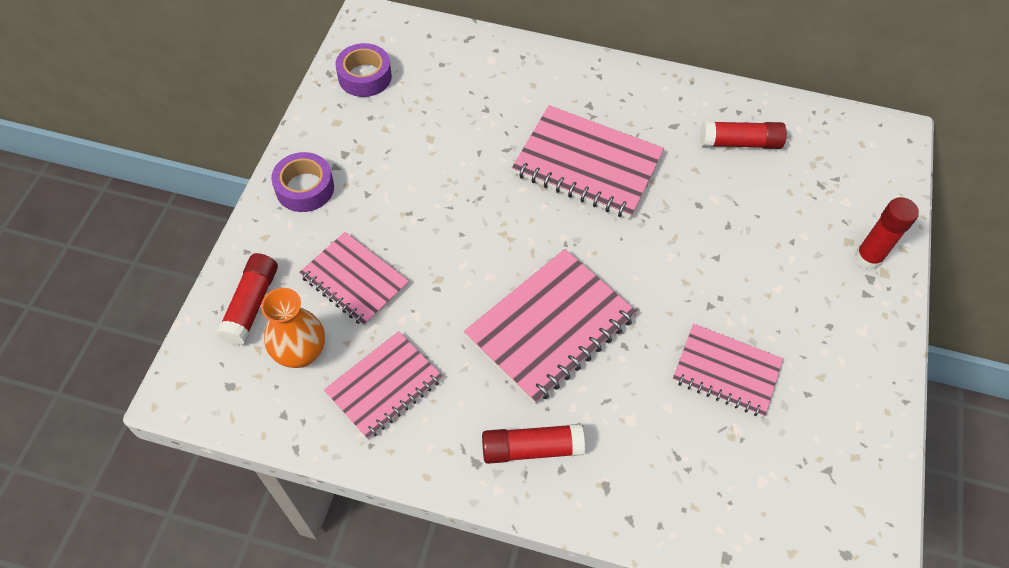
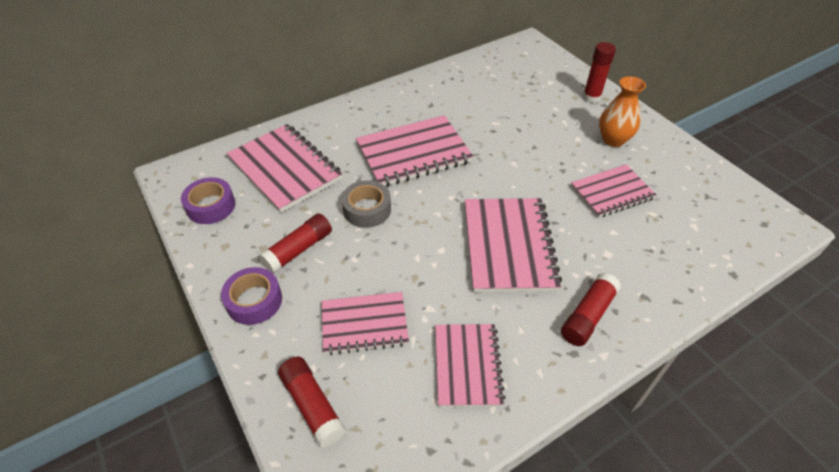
camera: 45 degrees left, 10 degrees down
orange vase [261,288,325,368] -> orange vase moved to [599,76,646,147]
red glue stick [700,121,787,149] -> red glue stick moved to [259,213,332,274]
none -> pink notebook [226,124,342,213]
none -> grey tape [341,180,391,228]

